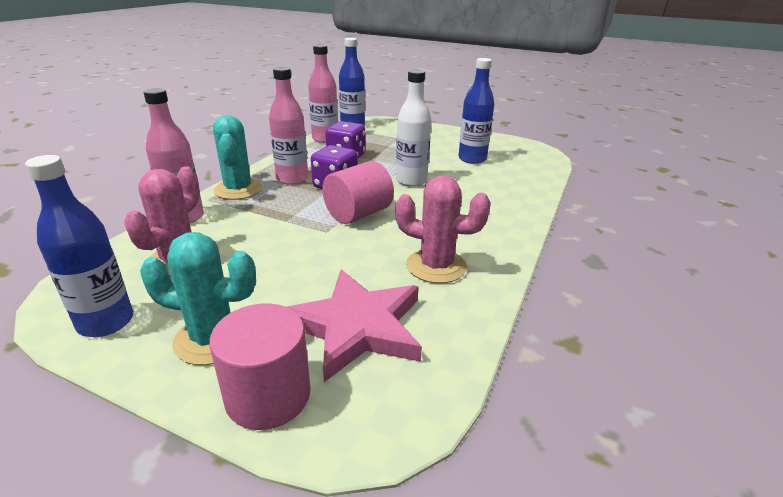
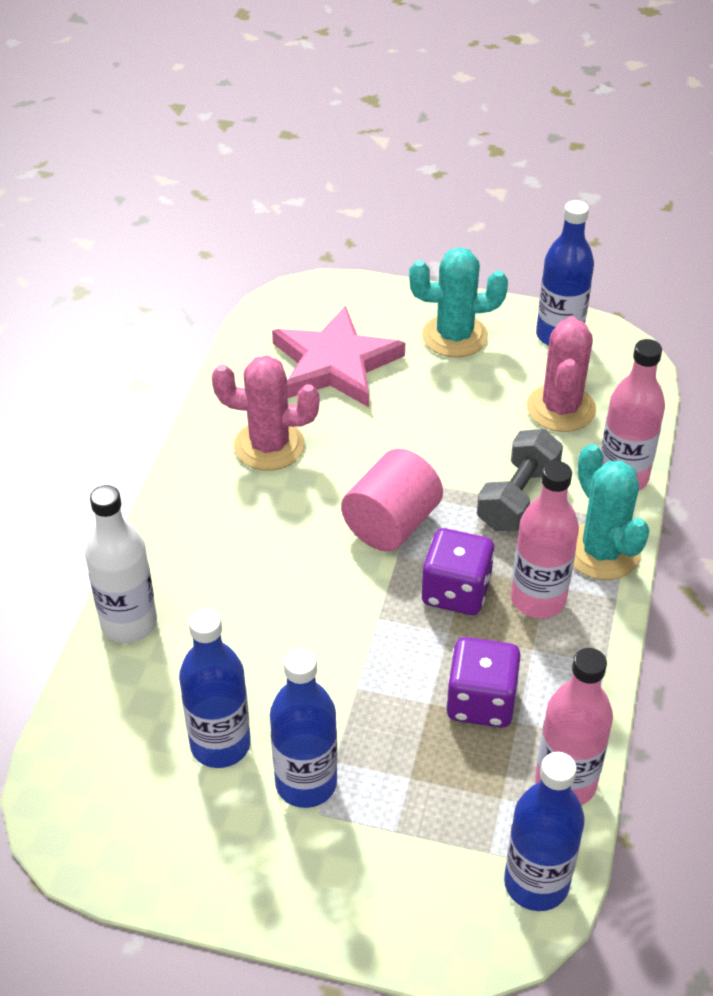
camera: 170 degrees right, 15 degrees up
pink cylinder [209,303,311,430] -> none
white bottle [396,70,431,187] -> white bottle moved to [85,485,157,643]
none -> blue bottle [270,648,337,808]
none -> grey dumbbell [477,429,563,531]

